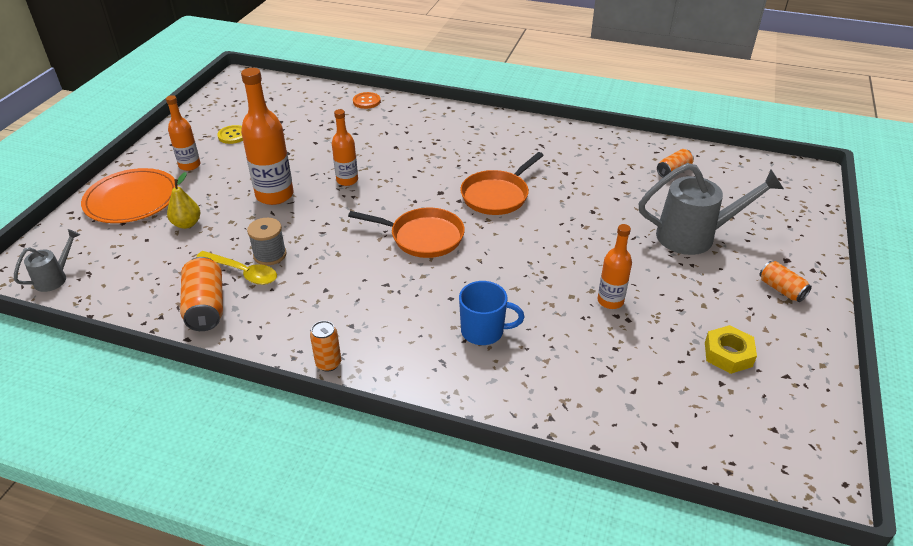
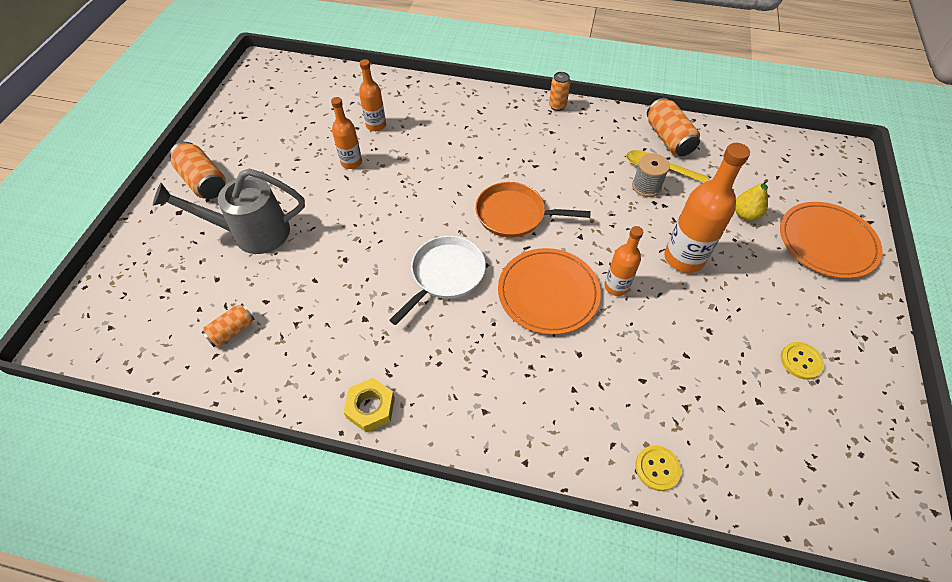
camera: 175 degrees right, 15 degrees up
grey watering can [14,229,80,292] -> none
orange bottle [166,95,200,171] -> orange bottle moved to [359,59,386,131]
orange button [353,92,381,109] -> yellow button [635,445,681,491]
blue mug [459,281,525,345] -> none
orange pan [460,152,544,215] -> white pan [389,236,486,325]
yellow nut [705,325,757,374] -> yellow nut moved to [343,378,395,432]
orange can [759,261,812,302] -> orange can [170,142,226,199], size x1.61
none -> orange plate [498,248,601,335]

